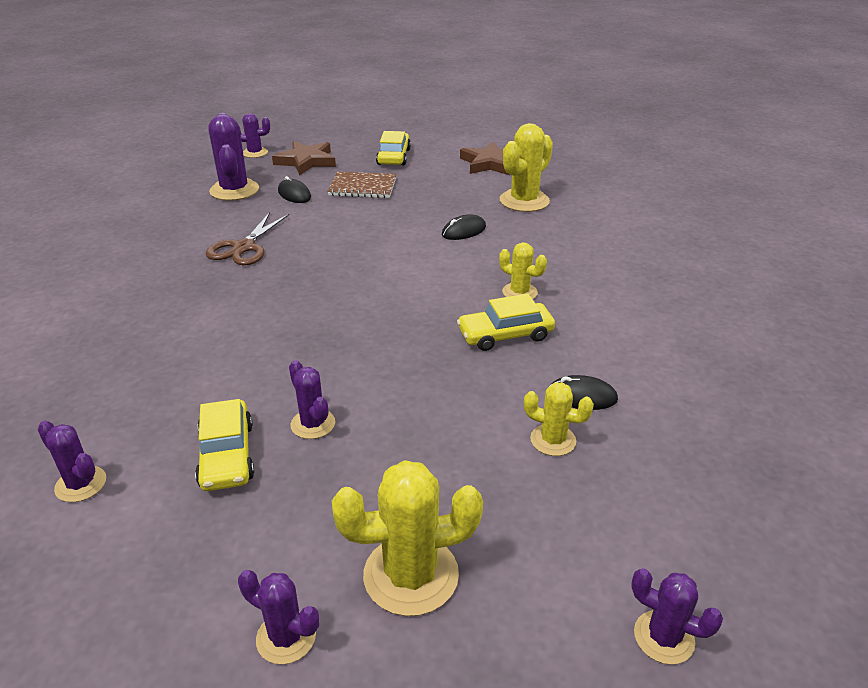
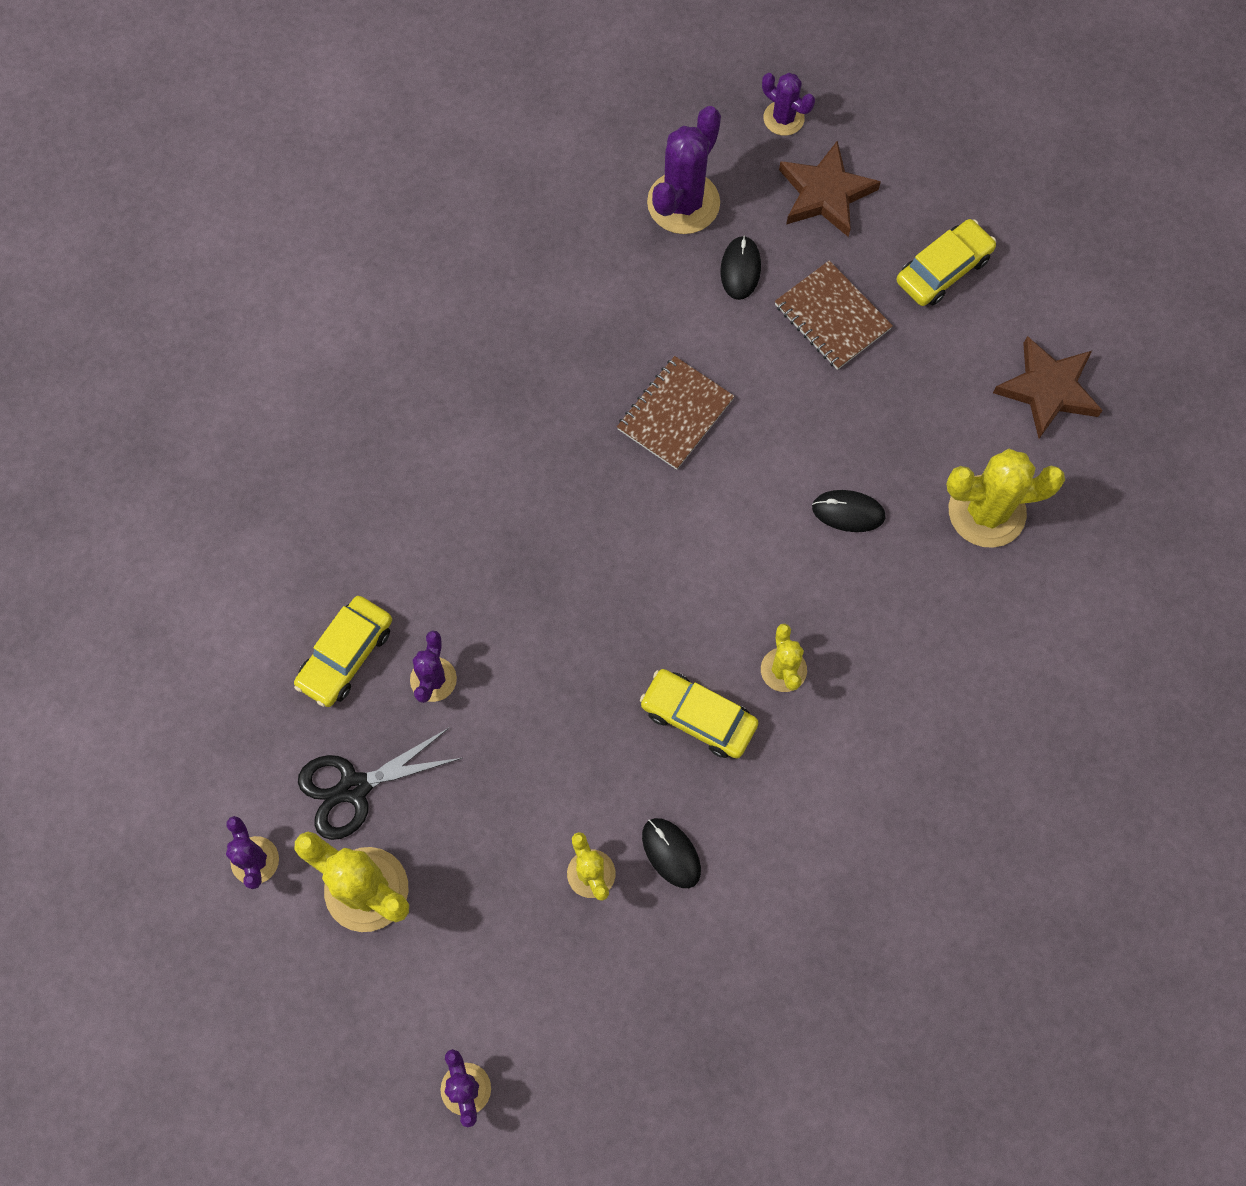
camera: 45 degrees right, 35 degrees up
purple cactus [38,421,106,502] -> none
brown scissors [206,212,289,265] -> none
none -> black scissors [298,727,462,840]
none -> brown notebook [617,356,735,470]

